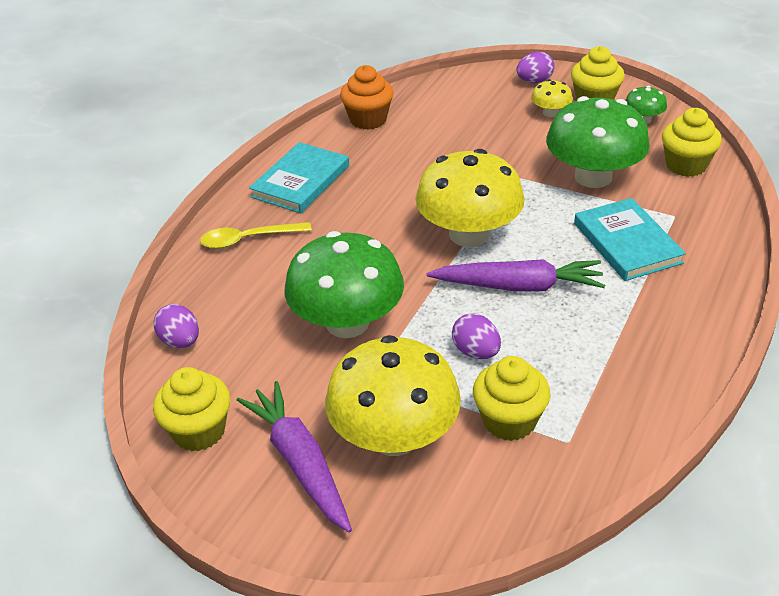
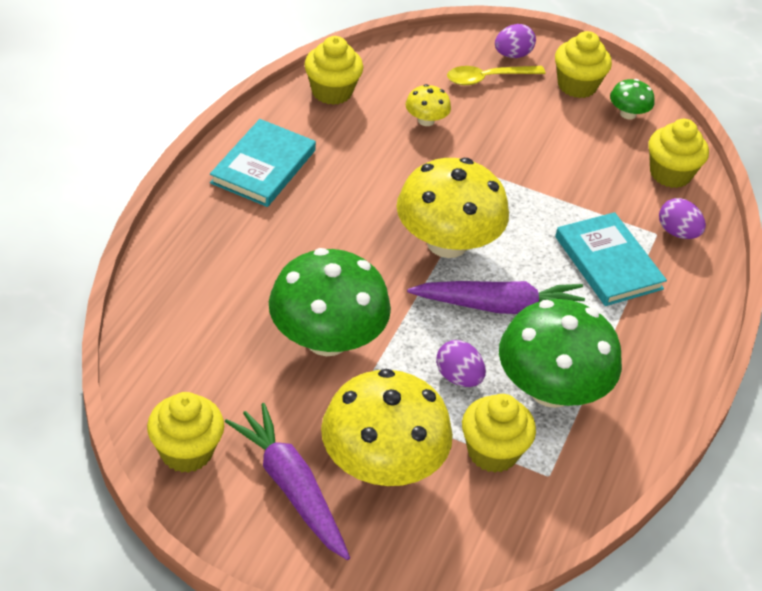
camera: 10 degrees left, 5 degrees up
purple egg [154,304,199,348] -> purple egg moved to [659,198,706,239]
yellow spoon [200,222,312,249] -> yellow spoon moved to [447,66,546,85]
orange cupcake [340,65,394,130] -> yellow cupcake [304,36,363,105]
yellow mushroom [531,79,573,117] -> yellow mushroom moved to [405,84,451,126]
green mushroom [546,96,650,188] -> green mushroom moved to [499,299,622,408]

